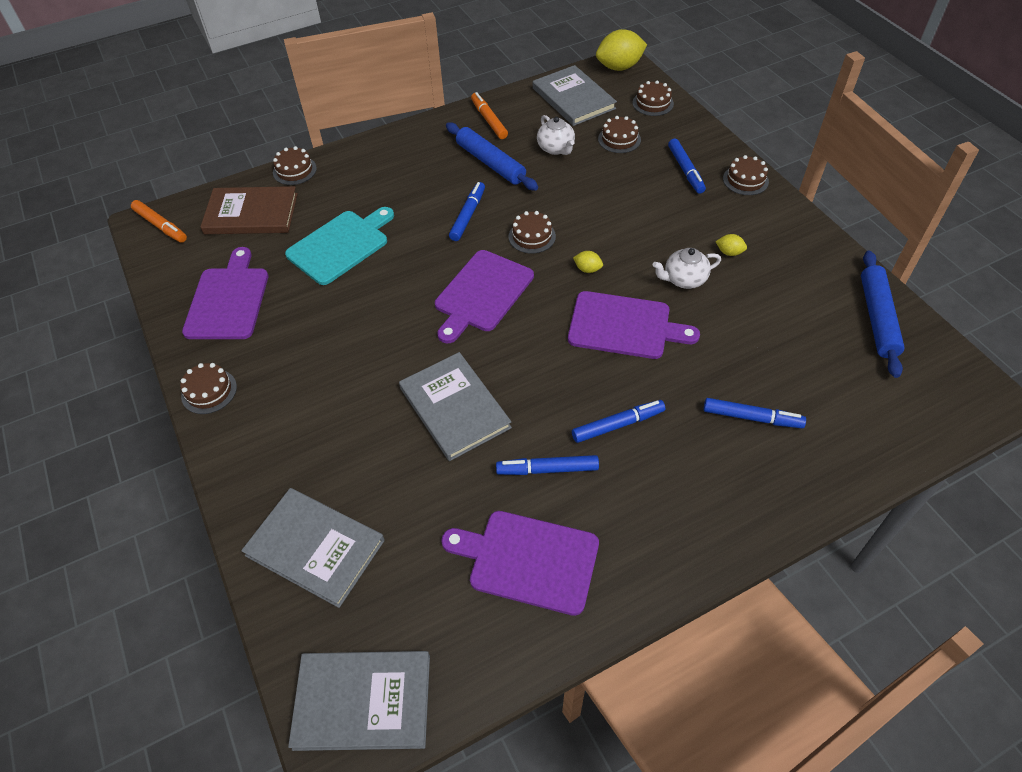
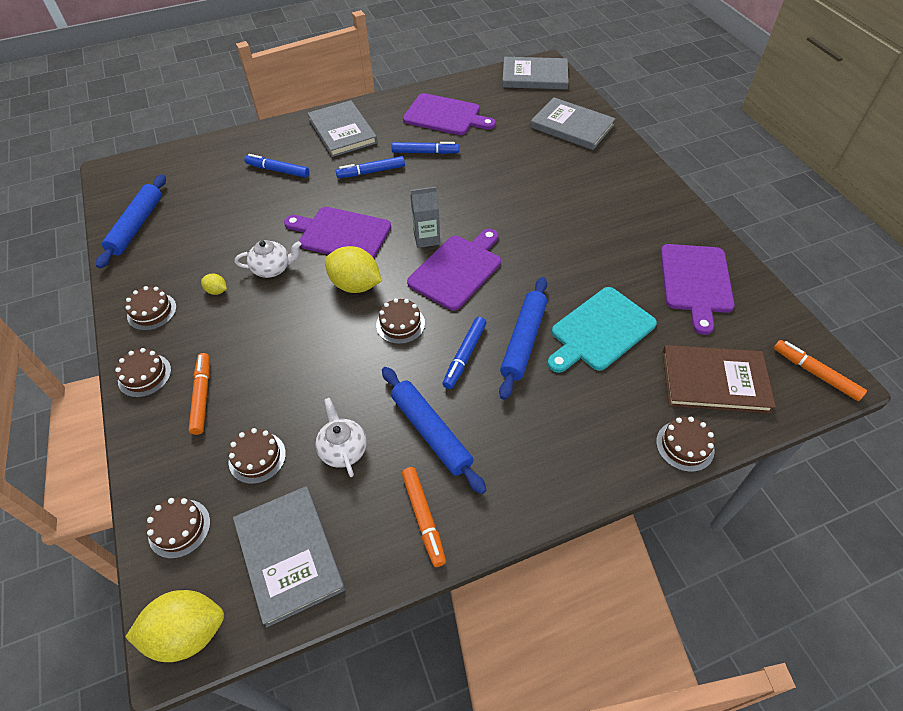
camera: 175 degrees left, 0 degrees up
brown cake [180,363,237,414] -> brown cake moved to [125,286,177,331]
grey book [399,352,512,461] -> grey book moved to [308,100,377,157]
yellow lemon [573,251,603,273] -> yellow lemon [325,246,382,293], size x2.16
blue marker [668,139,706,194] -> orange marker [189,353,210,435]
none -> grey carton [411,187,440,248]
none -> blue rolling pin [499,277,547,400]

